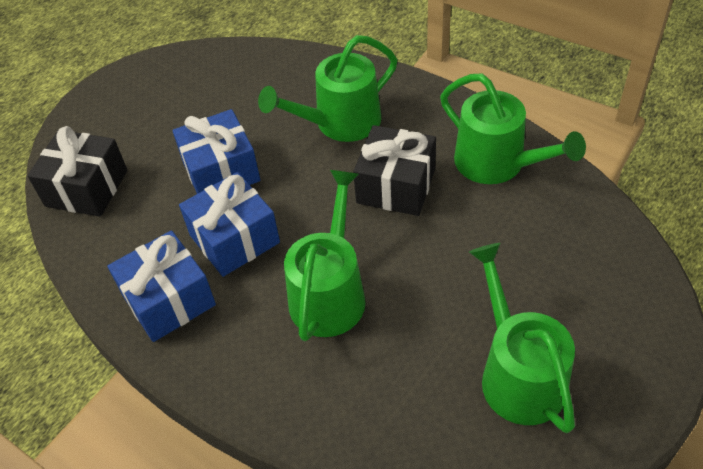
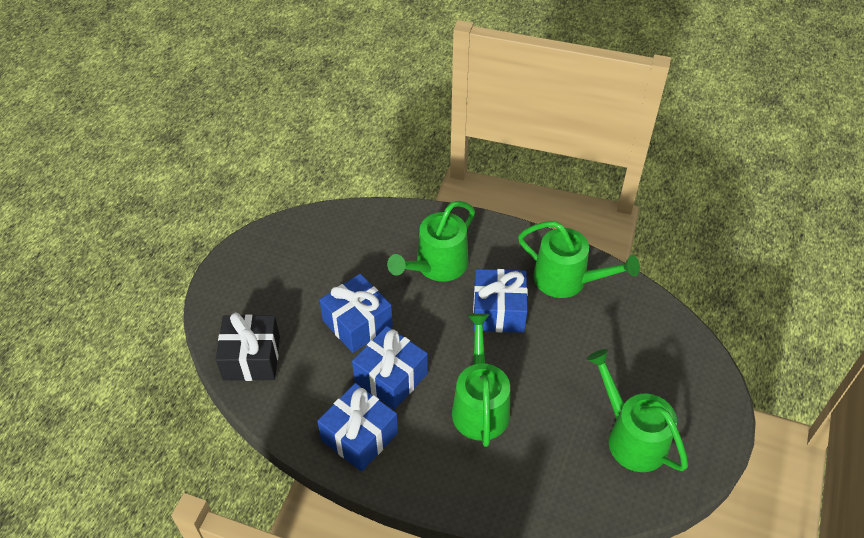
camera: 20 degrees left, 0 degrees up
black gift [353,125,436,216] -> blue gift [473,269,528,333]

